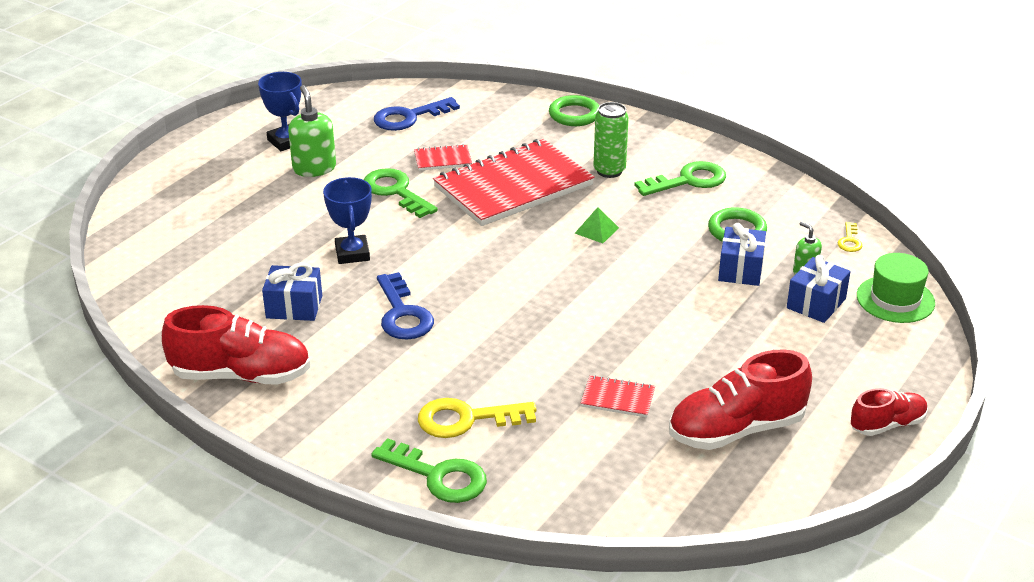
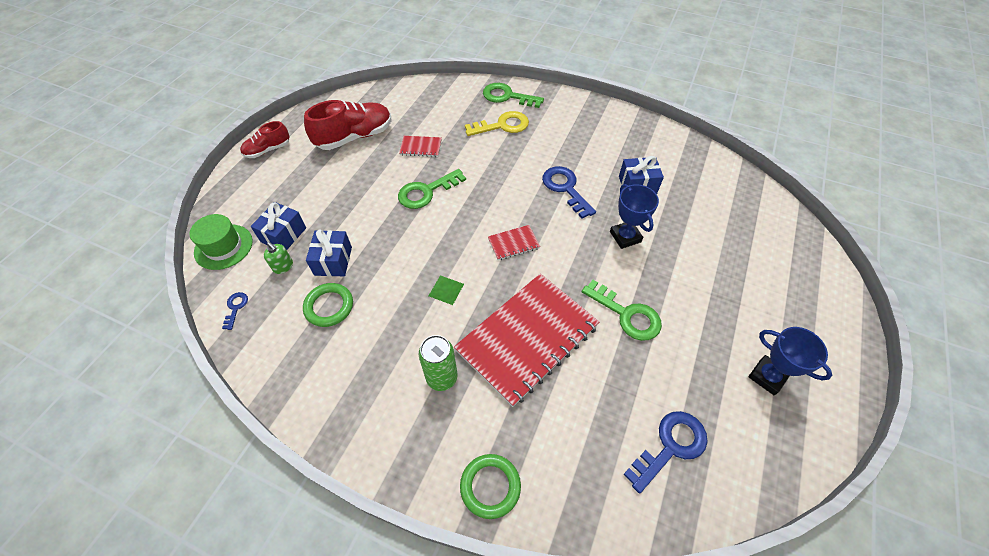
camera: 170 degrees right, 20 degrees up
red shoe [162,305,310,385] -> none
green soap dispenser [288,85,336,177] -> none
red notebook [414,144,472,171] -> red notebook moved to [488,225,540,260]
green key [634,161,726,196] -> green key moved to [398,169,466,209]
yellow key [838,222,862,252] -> blue key [222,292,248,330]

